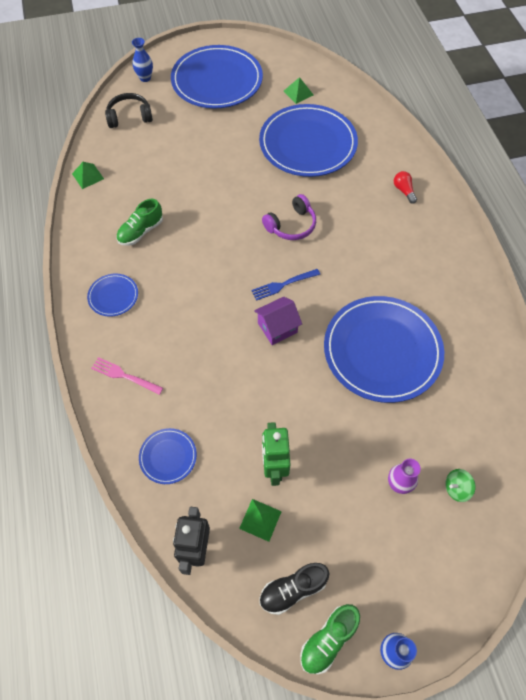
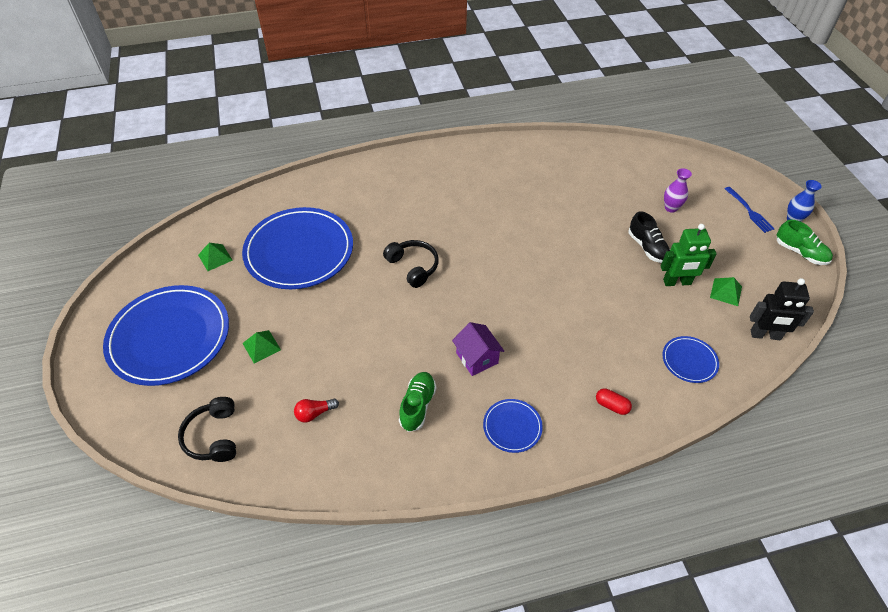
camera: 90 degrees left, 10 degrees down
green pyramid [72,162,104,189] -> green pyramid moved to [242,330,281,364]
pink fork [91,357,163,395] -> red capsule [596,388,632,415]
green shoe [116,199,163,246] -> green shoe turned 120 degrees counterclockwise [399,372,436,432]
blue vase [132,38,153,82] -> none
blue fork [251,269,320,301] -> blue fork moved to [725,187,774,233]
purple house [254,297,302,345] -> purple house moved to [452,322,504,376]
black shoe [260,563,329,615] -> black shoe moved to [629,211,670,263]
purple headphones [262,194,316,240] -> black headphones [383,240,439,288]
blue plate [324,296,444,403] -> none
red light bulb [394,171,417,204] -> red light bulb moved to [294,399,339,423]
green spinning top [445,469,476,502] -> none

